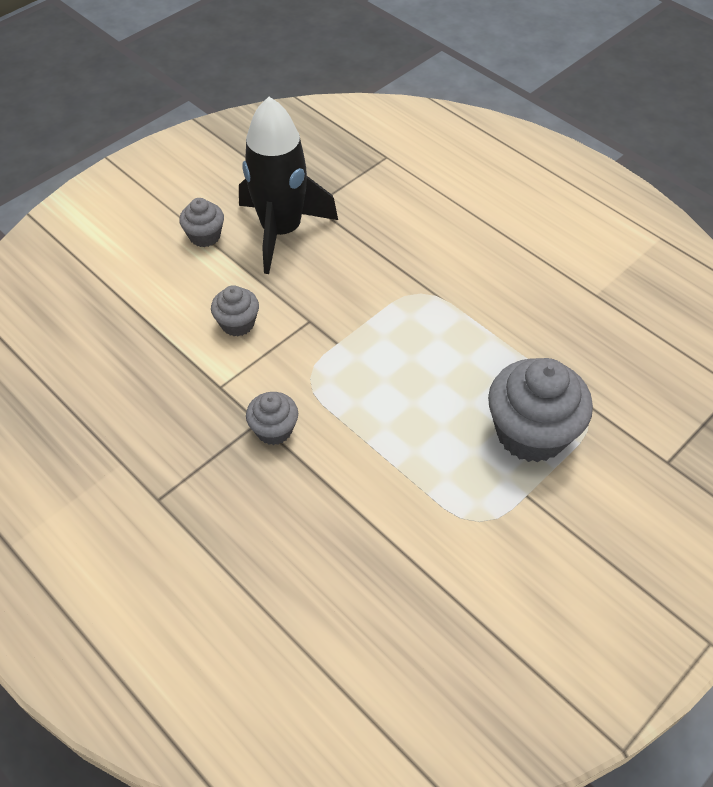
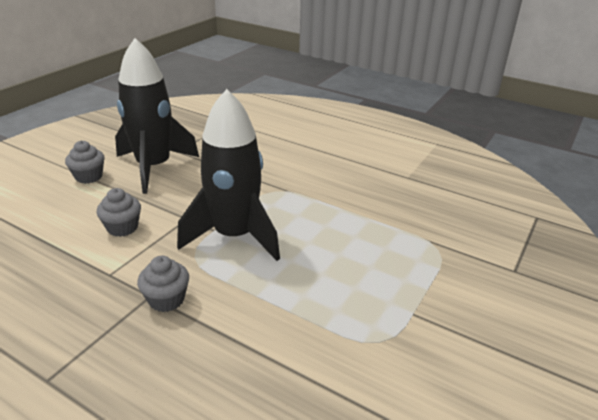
camera: 15 degrees left, 20 degrees down
grey cupcake [488,358,593,463] -> none
none -> black rocket [177,89,280,261]

